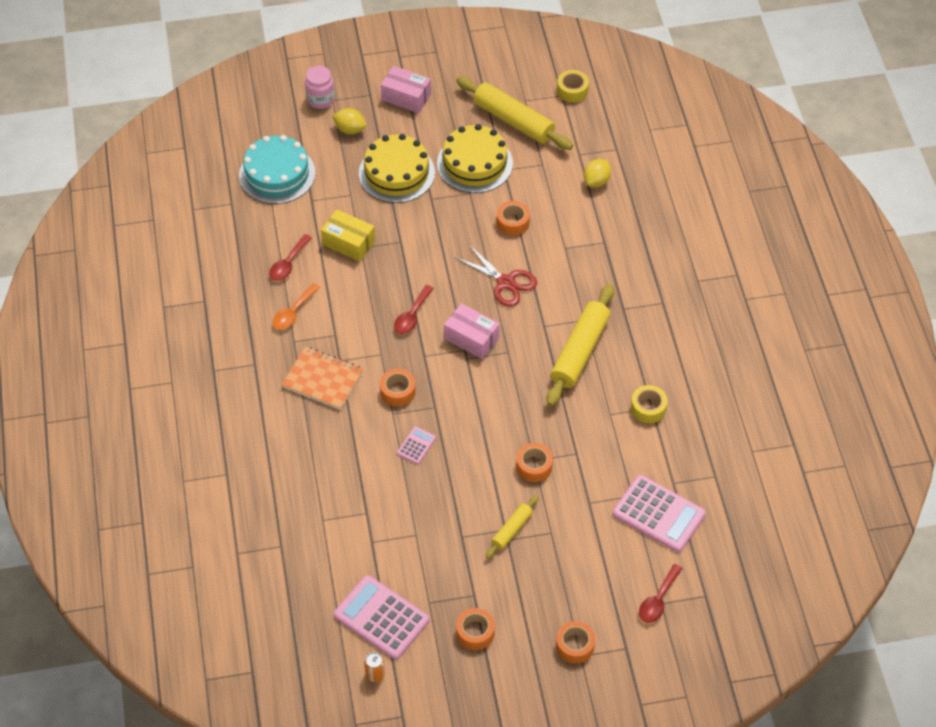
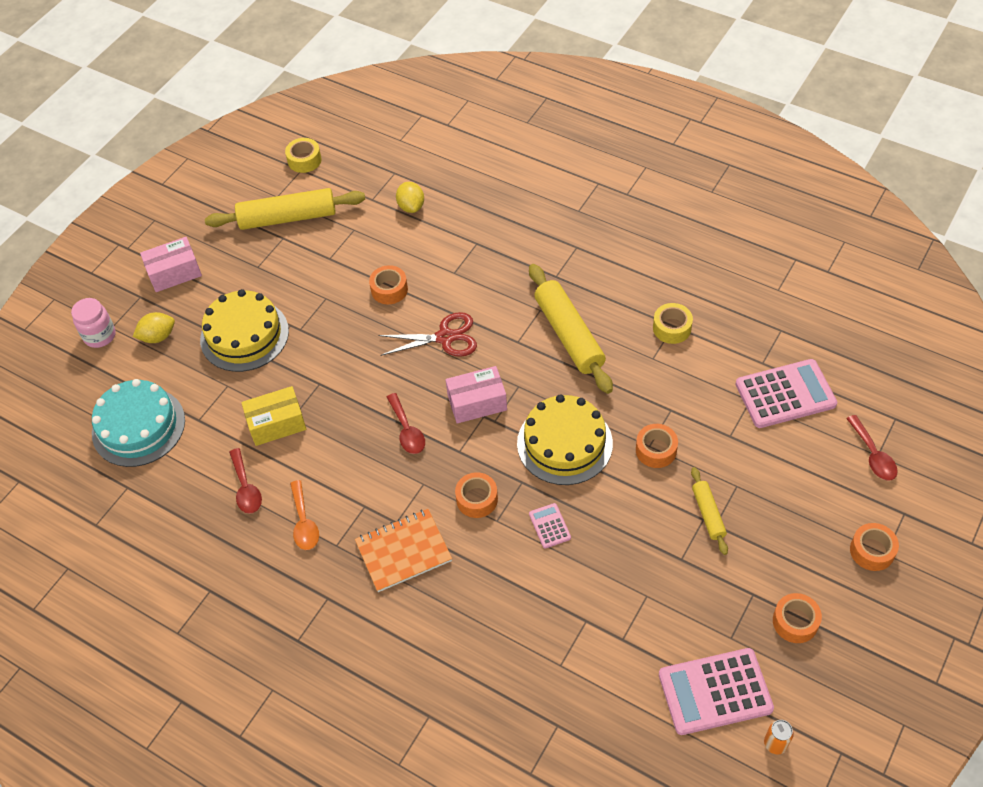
camera: 45 degrees left, 0 degrees up
yellow cake [437,124,513,193] -> yellow cake moved to [517,394,613,485]

